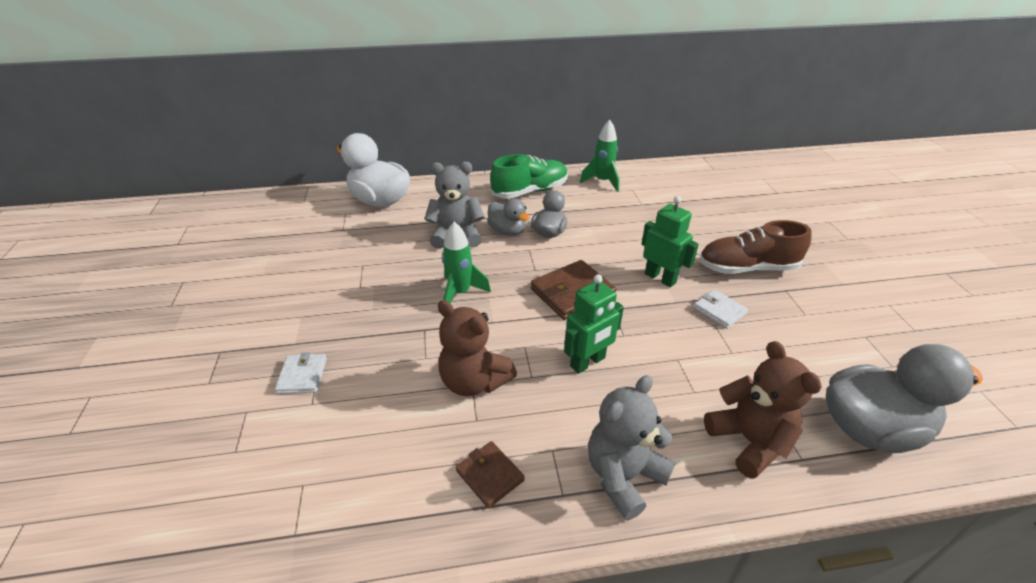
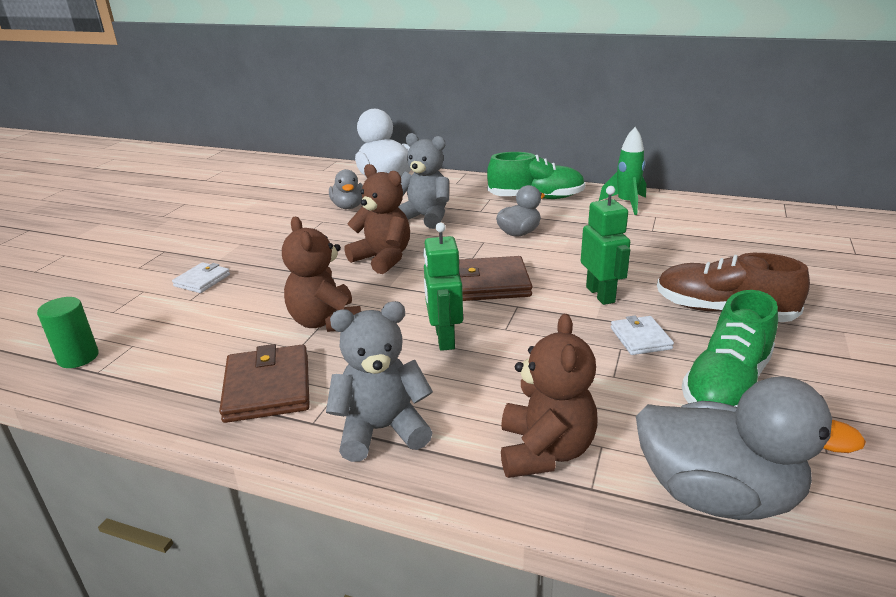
camera: 30 degrees right, 10 degrees down
green rocket [442,222,491,303] -> brown teddy bear [344,164,410,274]
brown wallet [456,441,525,508] -> brown wallet [219,344,310,423], size x1.70
grey duck [487,199,530,236] -> grey duck moved to [329,169,363,209]
green robot [564,274,624,374] -> green robot turned 90 degrees clockwise [423,222,463,351]
none -> green cylinder [37,297,99,368]
none -> green shoe [682,290,778,407]

